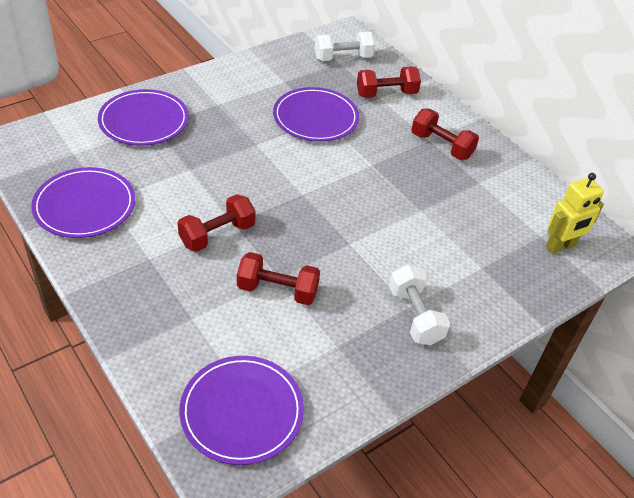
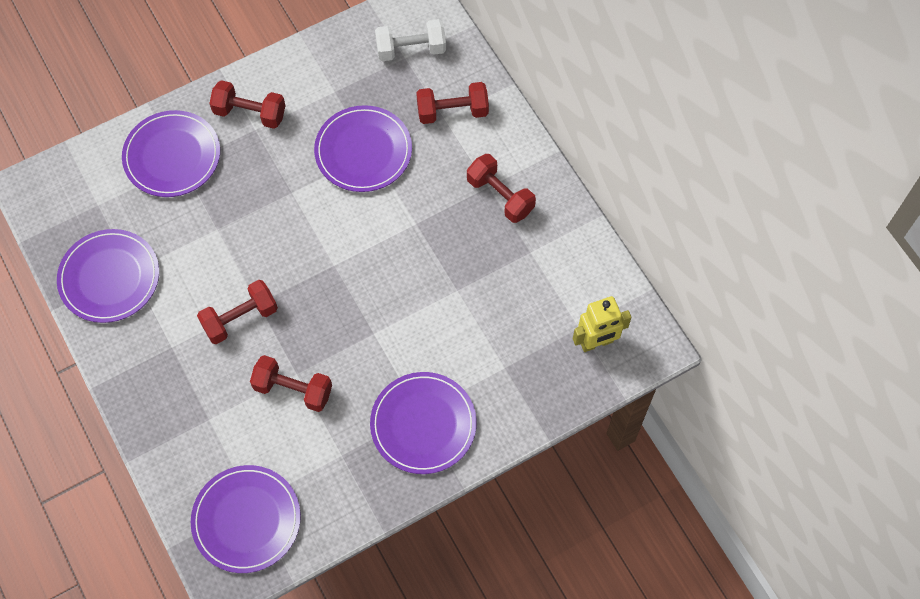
camera: 10 degrees right, 20 degrees up
white dumbbell [389,264,450,346] -> purple plate [370,372,477,474]
none -> red dumbbell [209,80,286,129]

